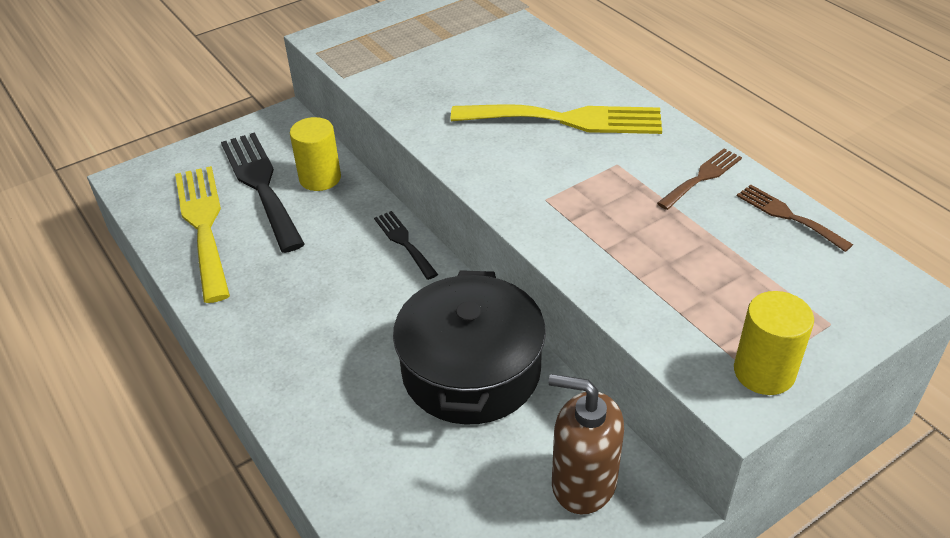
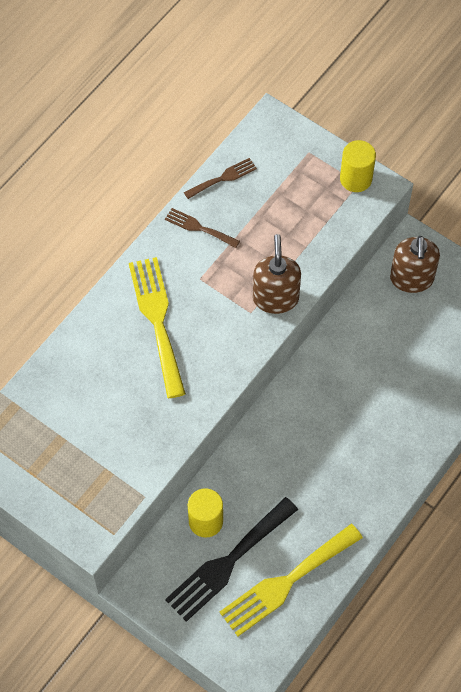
camera: 110 degrees left, 20 degrees up
black fork [374,211,438,280] -> none
black pot [393,270,546,425] -> none
brown fork [737,185,853,252] -> brown fork turned 150 degrees counterclockwise [184,158,257,199]
none -> brown soap dispenser [253,234,301,314]

